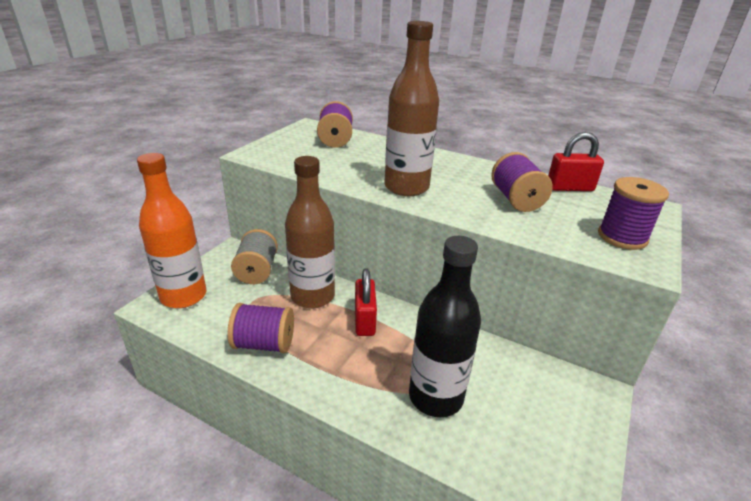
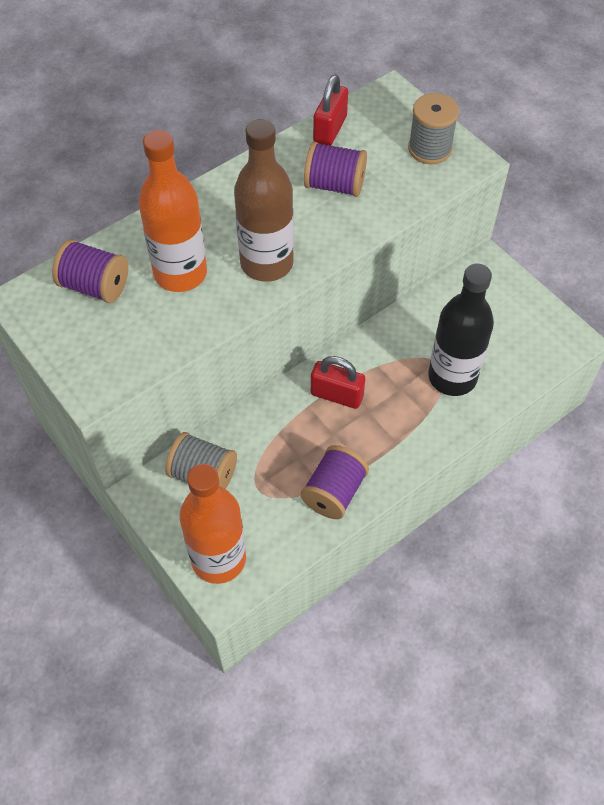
camera: 65 degrees left, 25 degrees up
brown bottle [285,156,335,308] -> none
purple spool [598,177,669,250] -> grey spool [408,93,459,164]
none -> orange bottle [139,130,207,292]

